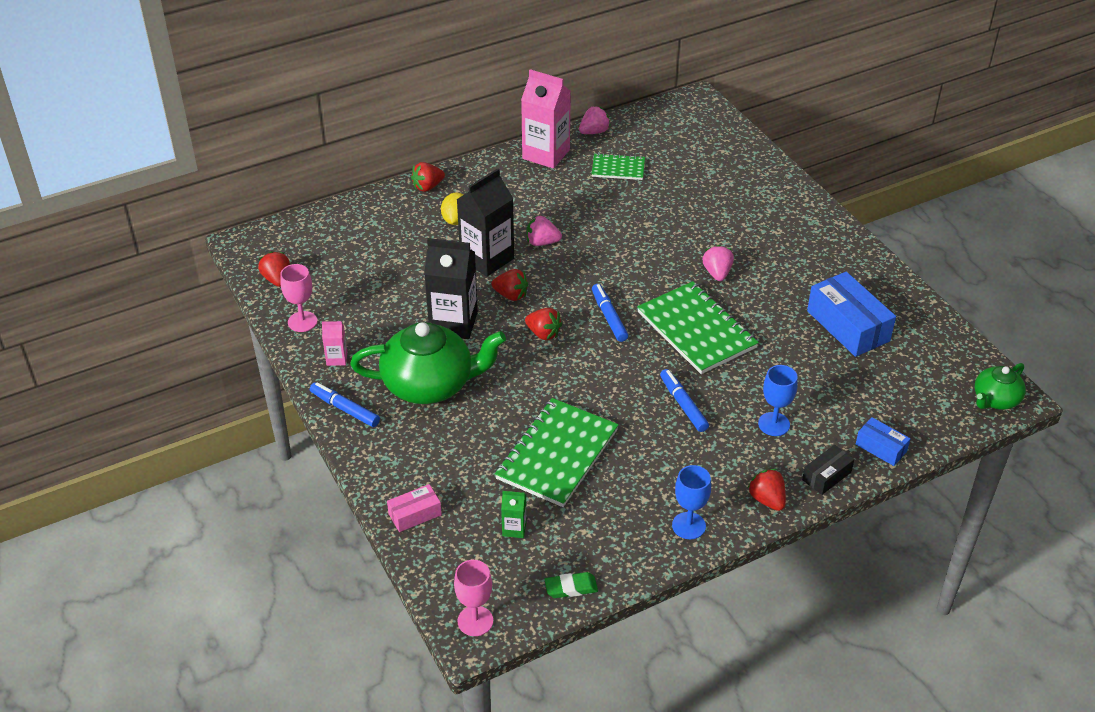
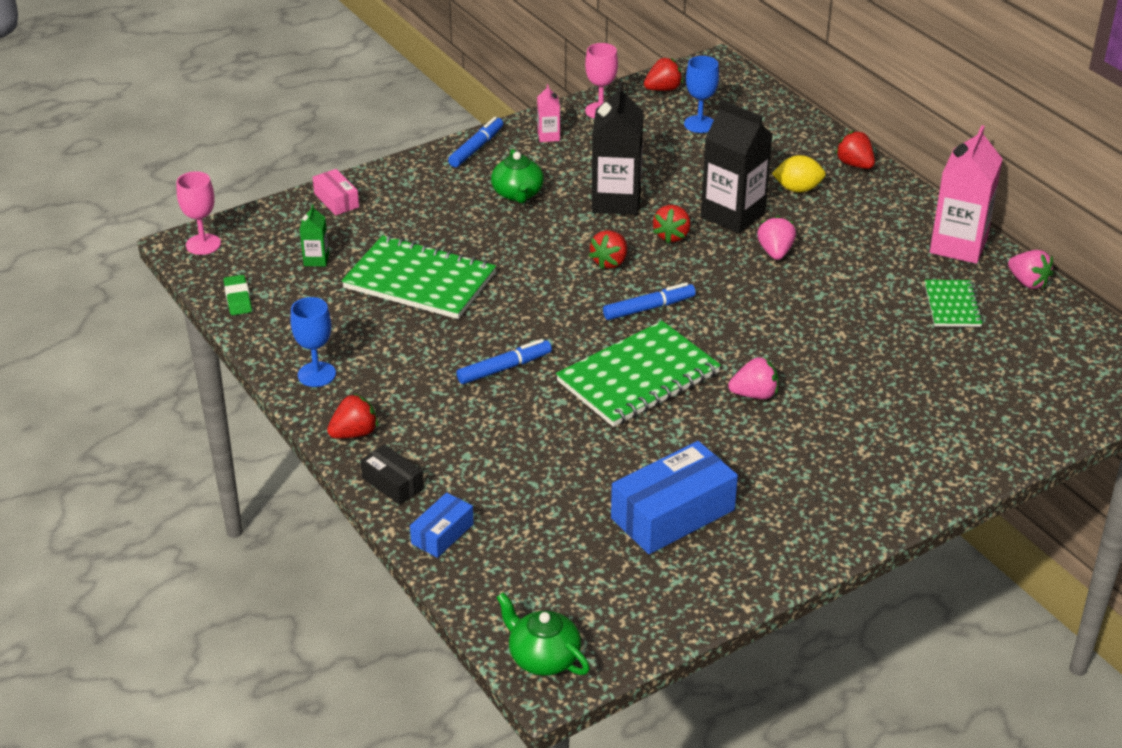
camera: 85 degrees right, 5 degrees down
green teapot [350,322,506,404] -> green teapot [491,149,544,203], size x0.53
blue goblet [758,365,798,436] -> blue goblet moved to [684,56,719,133]

